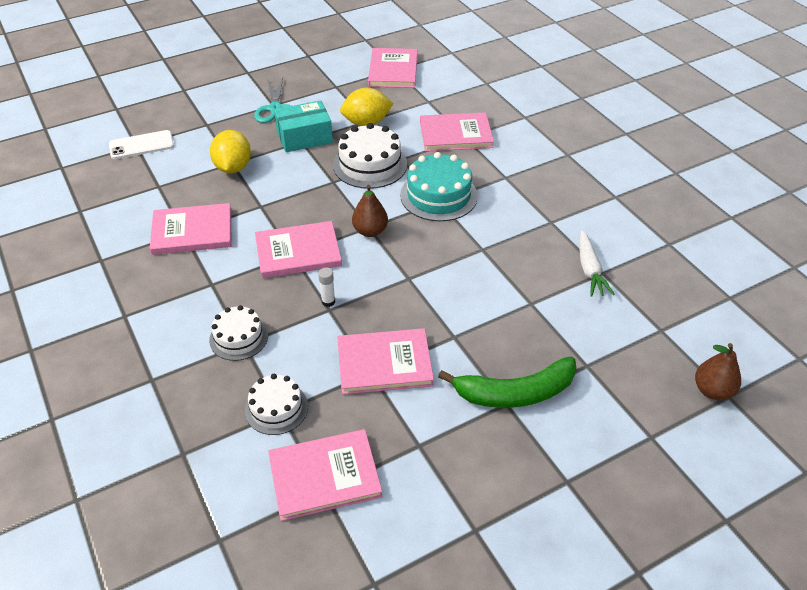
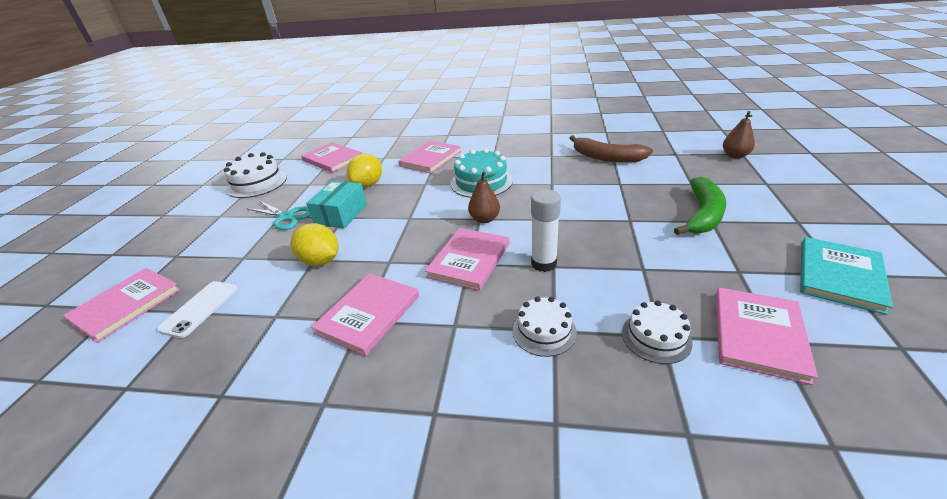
camera: 50 degrees left, 10 degrees down
white glue stick [318,267,335,307] -> white glue stick [531,189,561,272], size x1.96
white cake [333,123,407,189] -> white cake moved to [224,152,287,198]
pink book [337,328,434,394] -> pink book moved to [63,268,181,343]
white carrot [579,230,614,297] -> brown banana [570,135,653,162]
none -> turquoise book [800,237,893,315]

